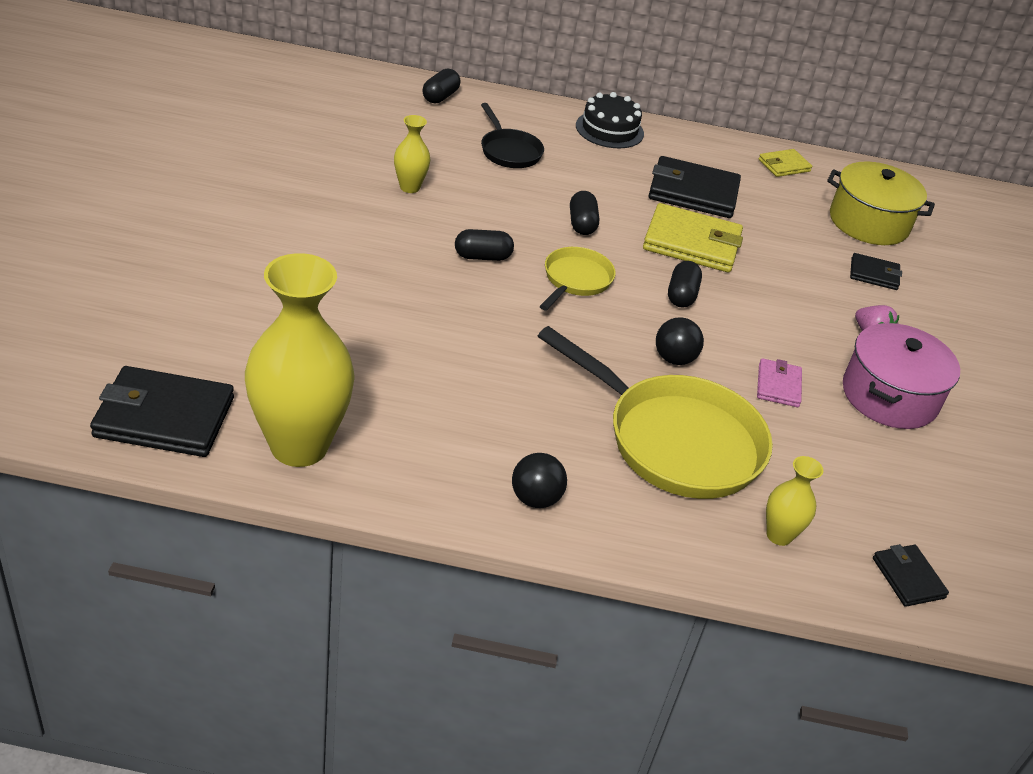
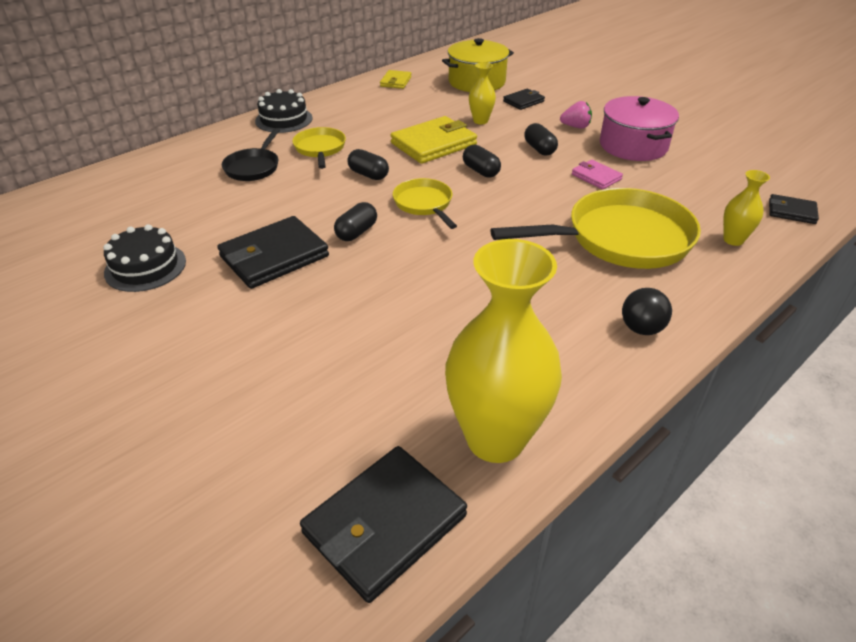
camera: 45 degrees left, 0 degrees up
yellow vase [394,115,431,193] -> yellow vase moved to [469,62,496,124]
black capsule [422,69,460,103] -> black capsule moved to [524,123,558,155]
black pan [481,103,544,168] -> black pan turned 90 degrees clockwise [222,128,280,181]
black wallet [648,156,741,218] -> black wallet moved to [217,216,329,289]
black ball [656,317,704,365] -> none
none -> black cake [103,224,186,292]
none -> yellow pan [292,127,346,169]

